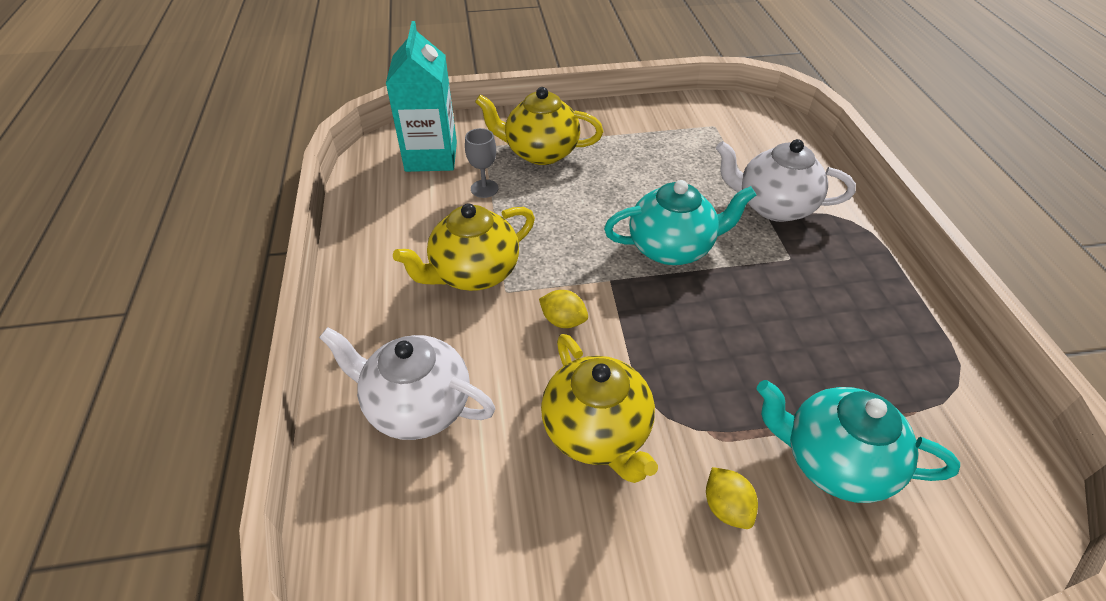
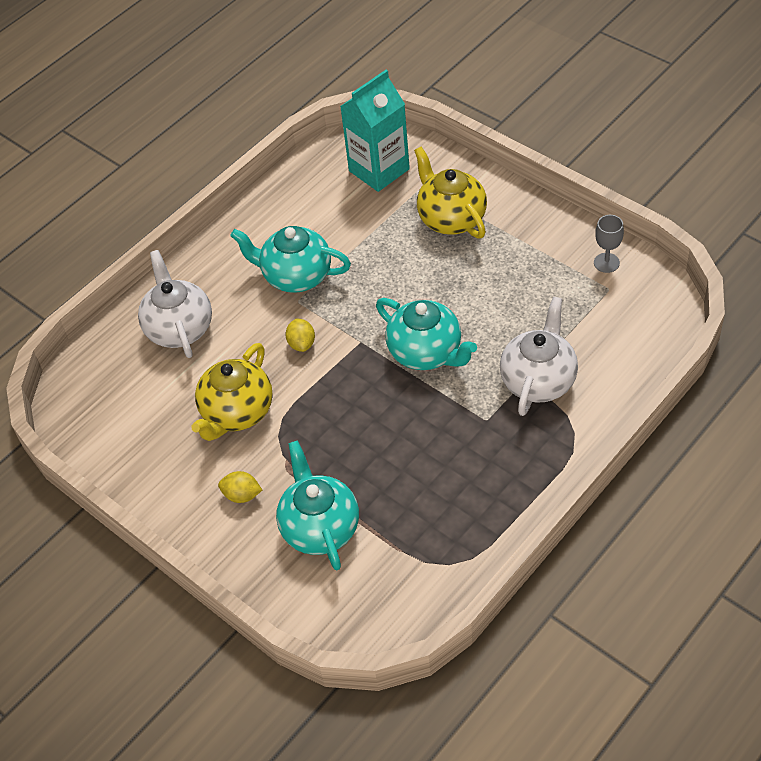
camera: 55 degrees right, 5 degrees up
yellow teapot [393,203,535,291] -> turquoise teapot [230,226,351,293]
grey goblet [465,128,498,198] -> grey goblet moved to [594,215,624,273]
yellow lemon [706,467,758,529] -> yellow lemon turned 75 degrees clockwise [218,471,262,503]
white teapot [716,139,856,222] -> white teapot turned 45 degrees clockwise [500,296,578,416]

